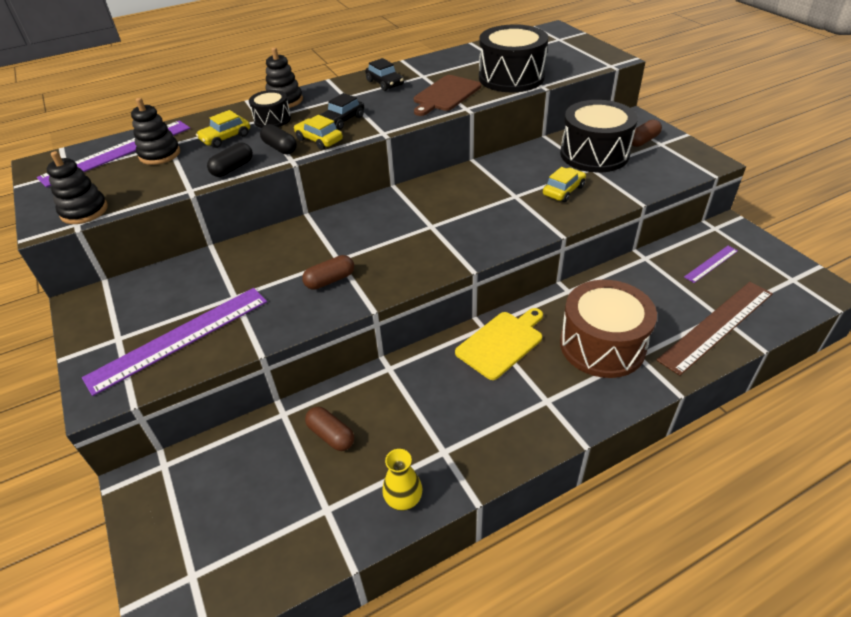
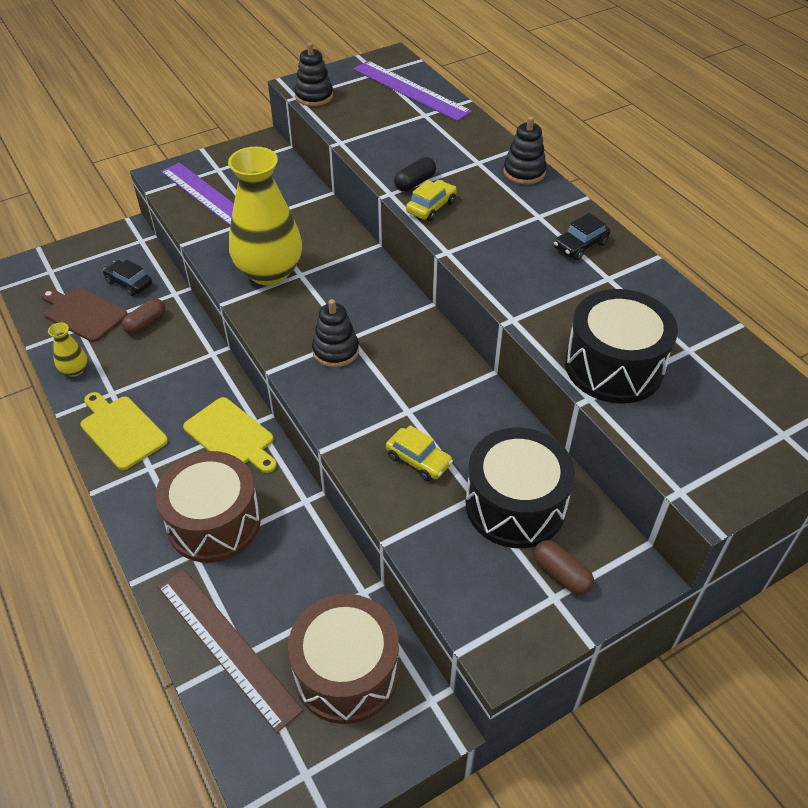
camera: 85 degrees right, 5 degrees up
black stacking toy [131,98,180,165] -> black stacking toy moved to [312,299,359,368]
yellow car [196,110,250,148] -> none
black capsule [207,142,253,177] -> none
black drum [249,90,291,128] -> none
brown capsule [302,255,354,290] -> yellow vase [228,147,302,286]
black car [320,93,364,130] -> black car moved to [103,259,152,296]
brown cutting board [414,75,481,116] -> brown cutting board moved to [41,288,128,342]
purple ruler [684,246,738,283] -> brown drum [288,594,399,724]
none -> yellow cutting board [81,392,168,470]

